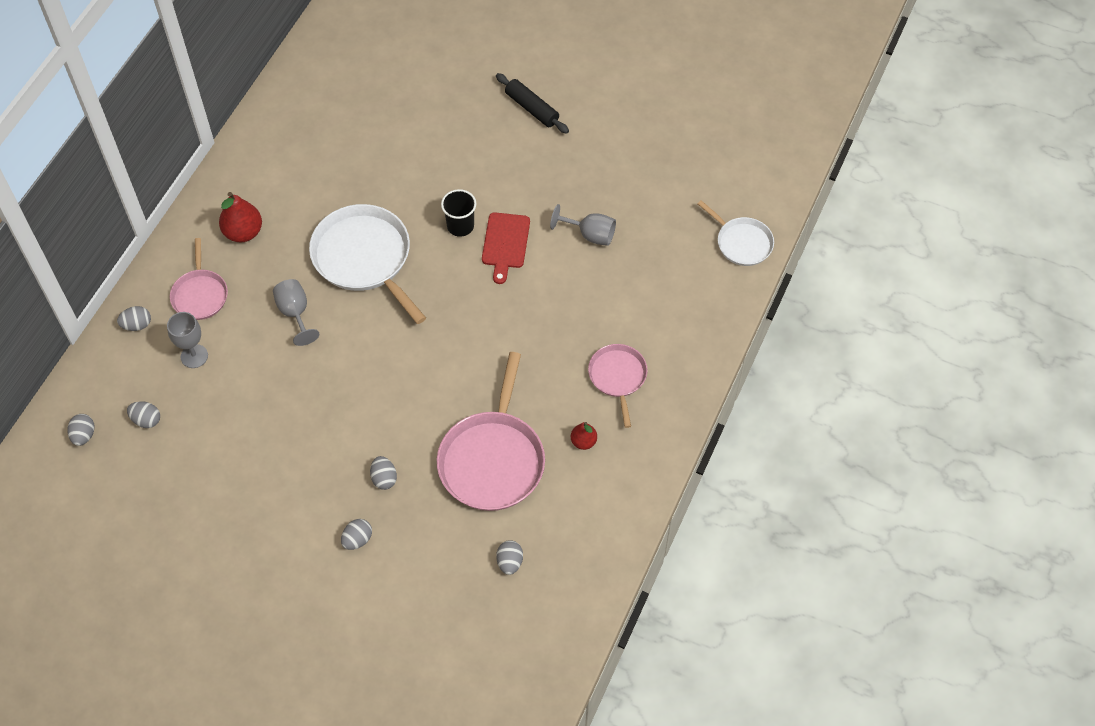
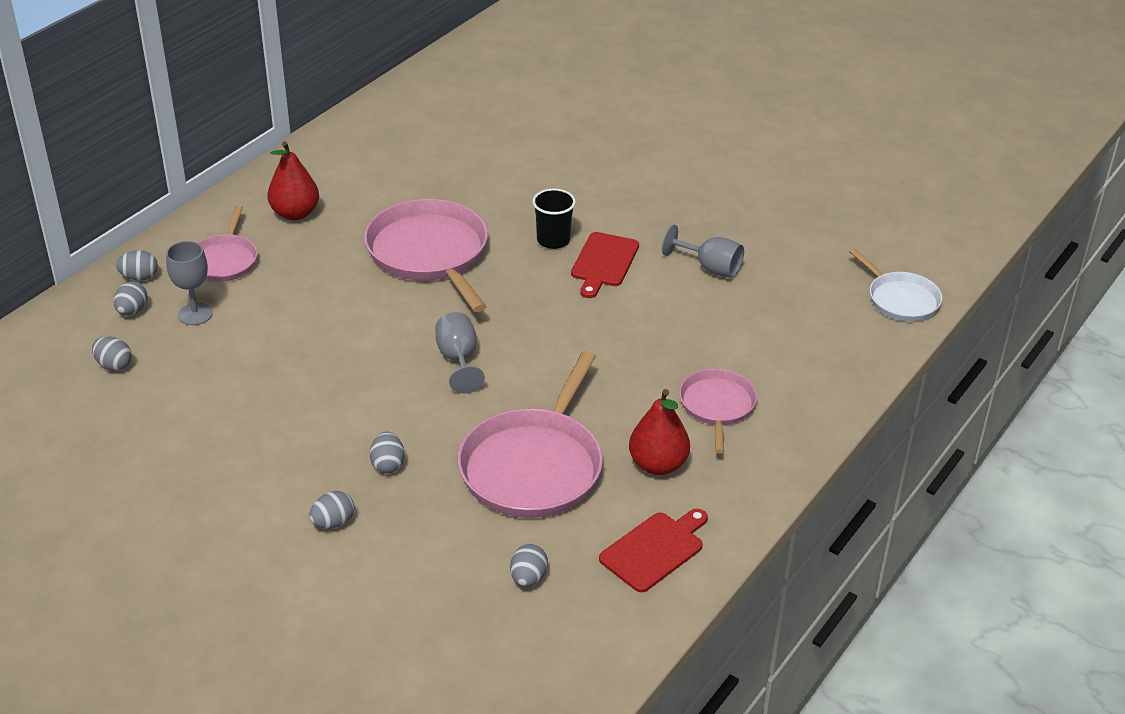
camera: 10 degrees right, 20 degrees down
grey egg [68,414,95,446] -> grey egg moved to [113,281,148,315]
grey goblet [273,279,319,346] -> grey goblet moved to [435,312,485,393]
white pan [309,204,426,324] -> pink pan [364,199,488,312]
black rolling pin [496,73,569,134] -> none
red pear [571,422,597,450] -> red pear [629,389,690,475], size x1.70
none -> red cutting board [599,509,708,592]

